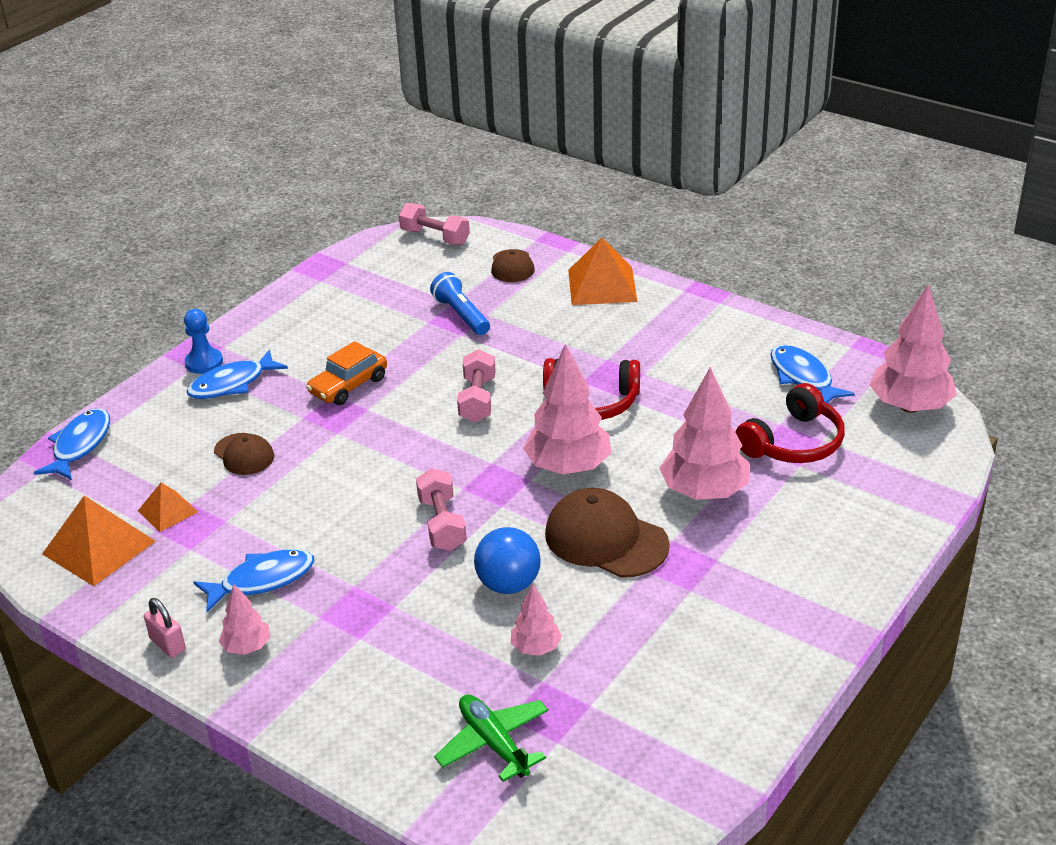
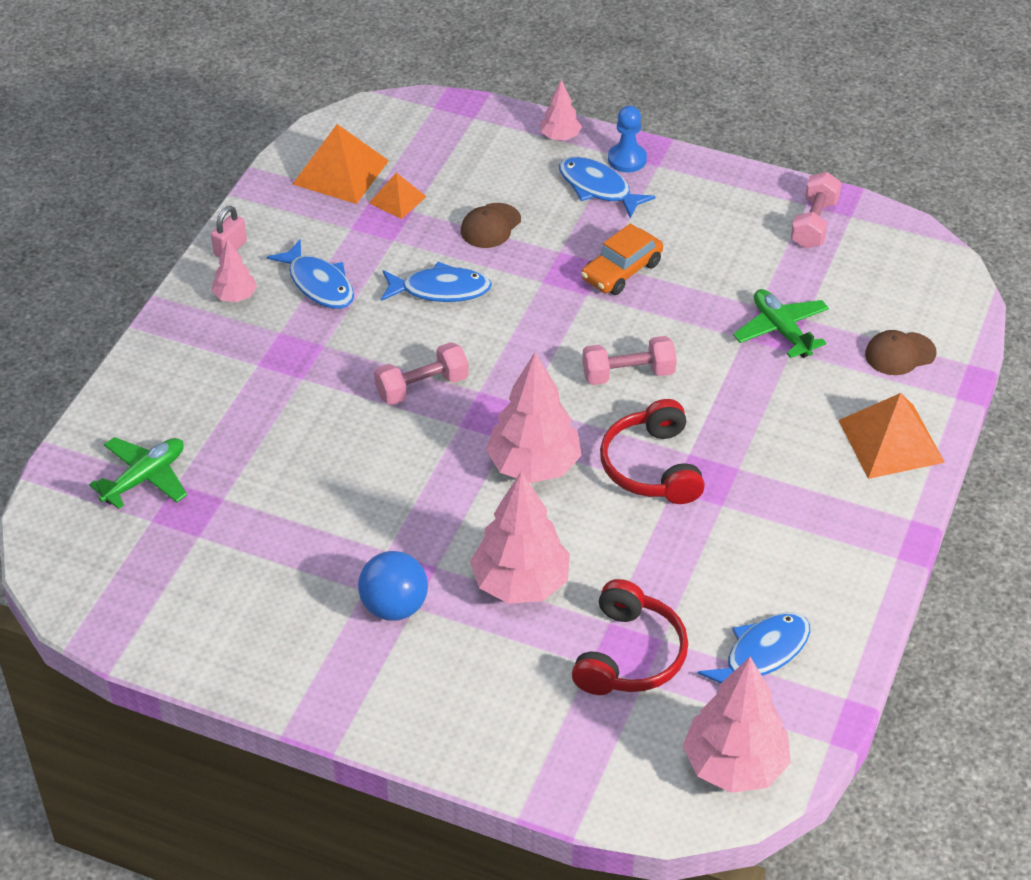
camera: 75 degrees right, 10 degrees up
blue fish [34,409,110,480] -> blue fish moved to [381,262,492,302]
orange car [306,341,387,405] -> orange car turned 75 degrees counterclockwise [581,223,663,295]
pink dumbbell [399,203,470,245] -> pink dumbbell moved to [791,172,842,249]
blue flashlight [430,272,490,335] -> green plane [733,289,829,358]
blue ball [474,527,541,594] -> blue ball moved to [358,551,428,621]
pink tree [511,584,562,656] -> pink tree moved to [540,80,582,140]
brown cap [545,488,670,578] -> none
red headphones [735,383,845,463] -> red headphones turned 105 degrees counterclockwise [572,579,688,695]

